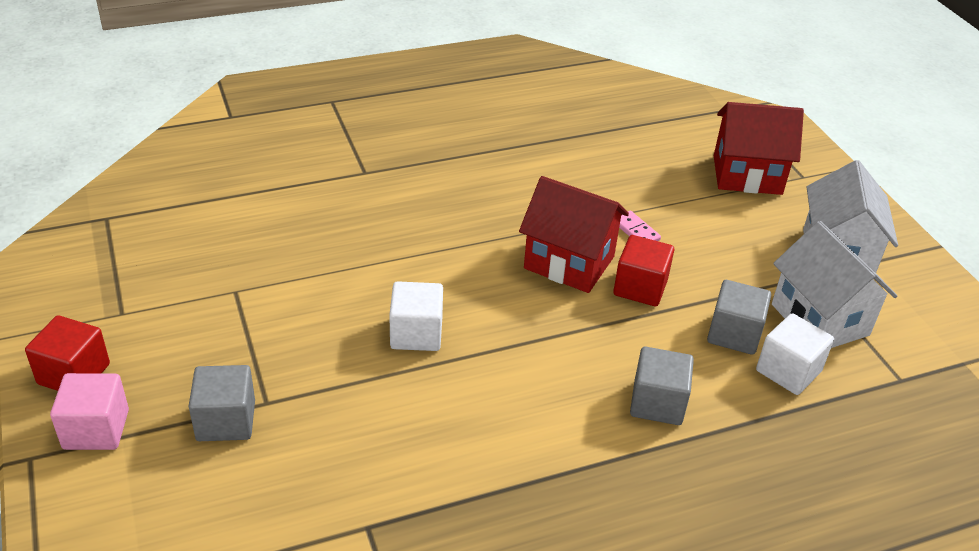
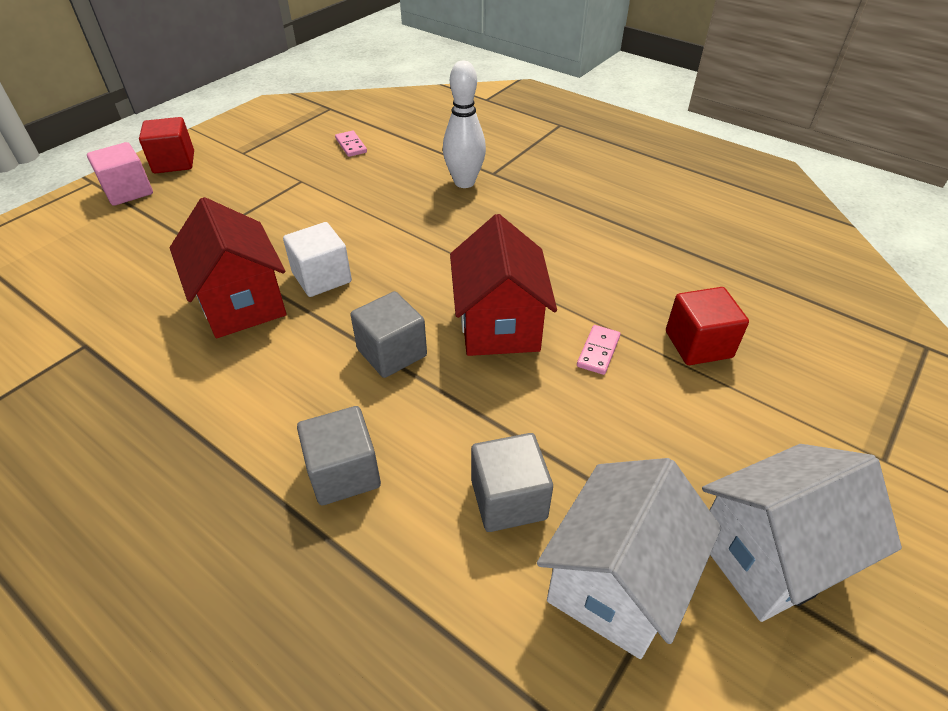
camera: 60 degrees right, 5 degrees up
grey cube [188,365,255,441] -> grey cube moved to [350,291,427,378]
red cube [613,235,675,306] -> red cube moved to [666,287,749,365]
red house [714,102,804,195] -> red house moved to [170,197,287,338]
white cube [756,313,834,395] -> none
none -> pink domino [335,131,367,157]
none -> white bowling pin [443,61,486,188]

